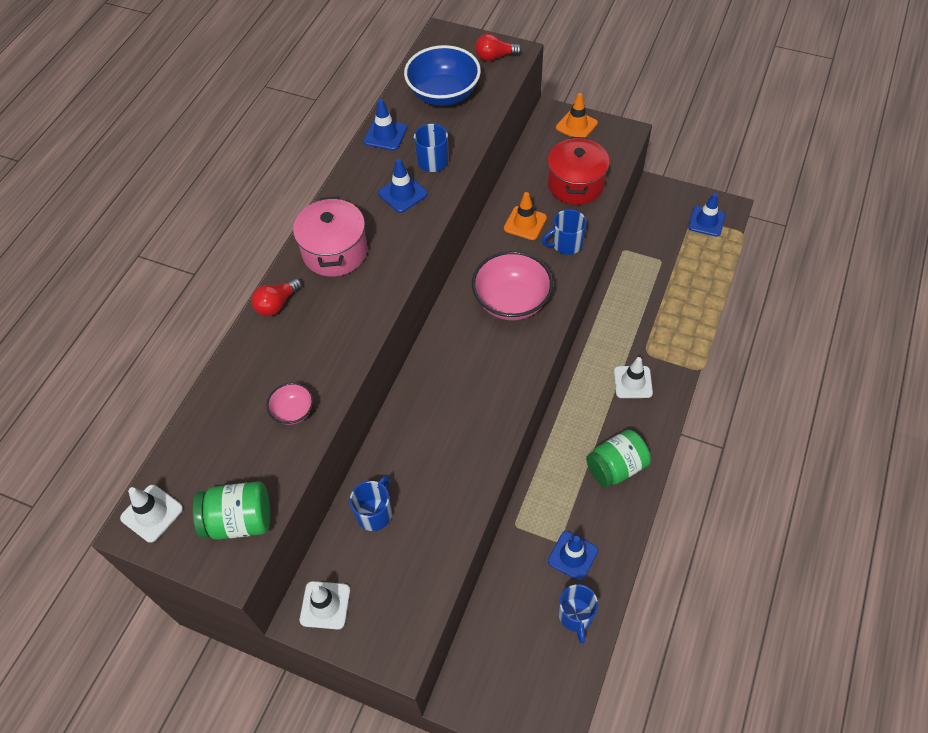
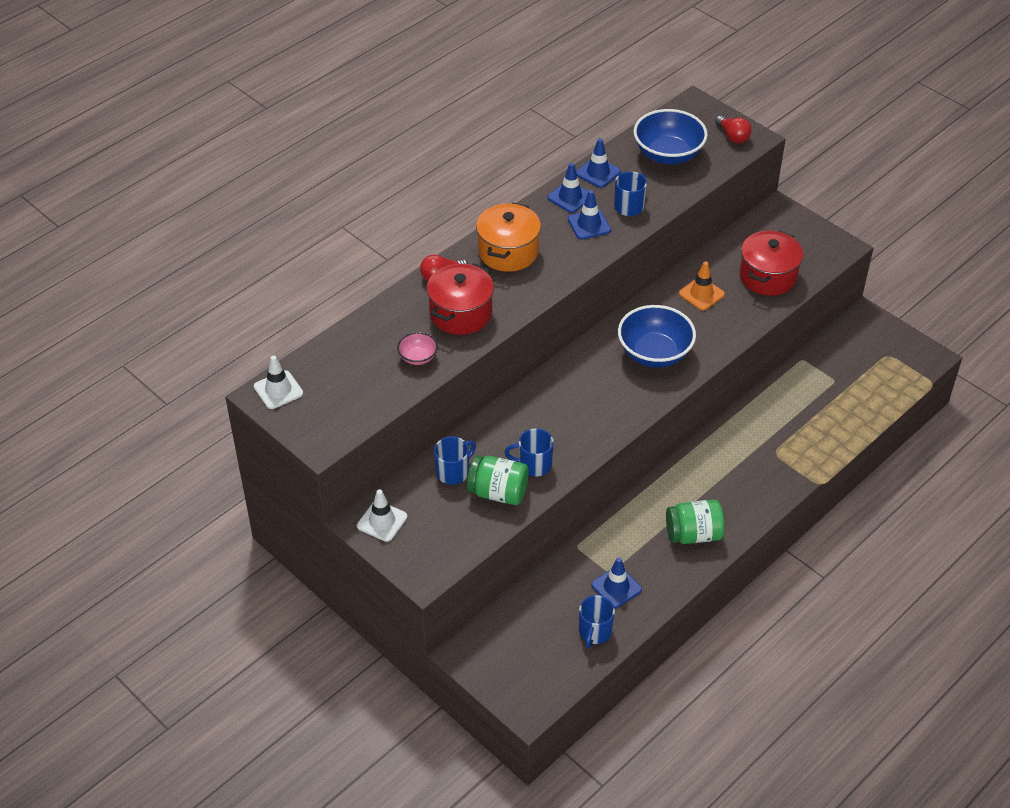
camera: 20 degrees right, 10 degrees down
green jar [193,482,270,540] -> green jar moved to [467,455,529,505]
pink pot [293,196,368,277] -> orange pot [476,202,541,272]
pink bowl [472,251,553,320] -> blue bowl [618,305,696,368]
red light bulb [475,34,522,61] -> red light bulb turned 135 degrees counterclockwise [715,115,752,143]
blue mug [542,209,587,255] -> blue mug moved to [505,428,554,477]
orange traffic cone [556,93,598,137] -> none
white traffic cone [614,357,653,398] -> none
blue traffic cone [688,193,725,236] -> blue traffic cone moved to [547,163,588,213]
none -> red pot [427,263,494,335]

